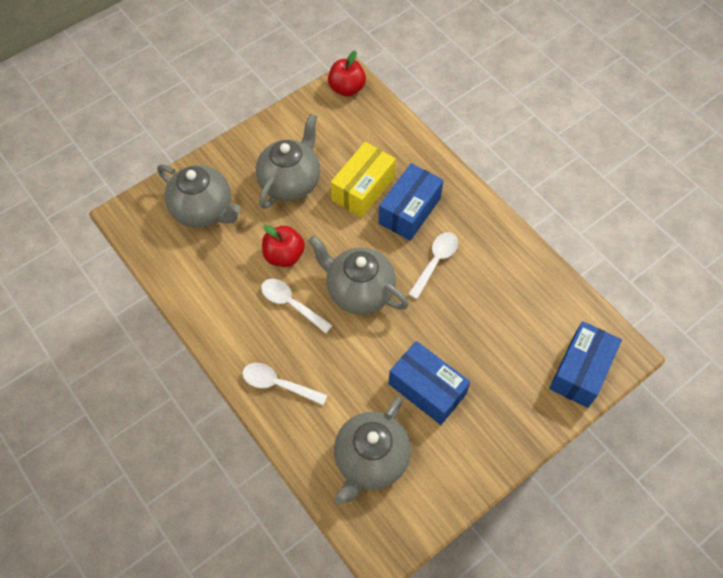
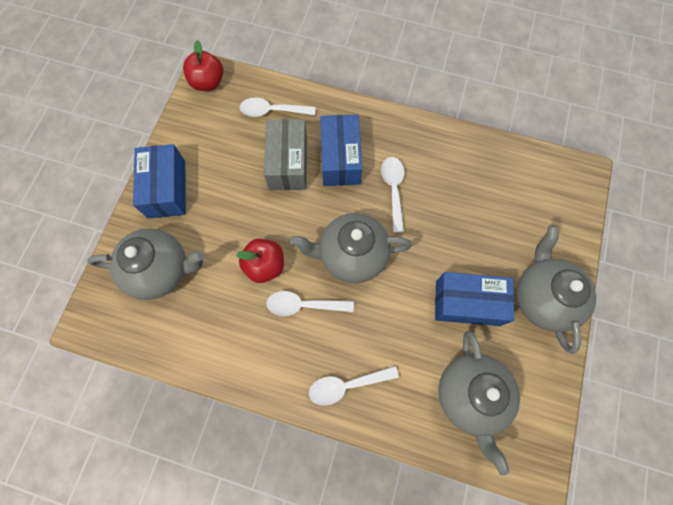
camera: 35 degrees left, 10 degrees up
grey teapot [256,114,320,209] -> grey teapot moved to [516,225,596,354]
yellow box [331,142,396,218] -> grey box [264,119,307,190]
blue box [549,321,622,408] -> blue box moved to [133,144,186,219]
none -> white spoon [240,98,316,117]

